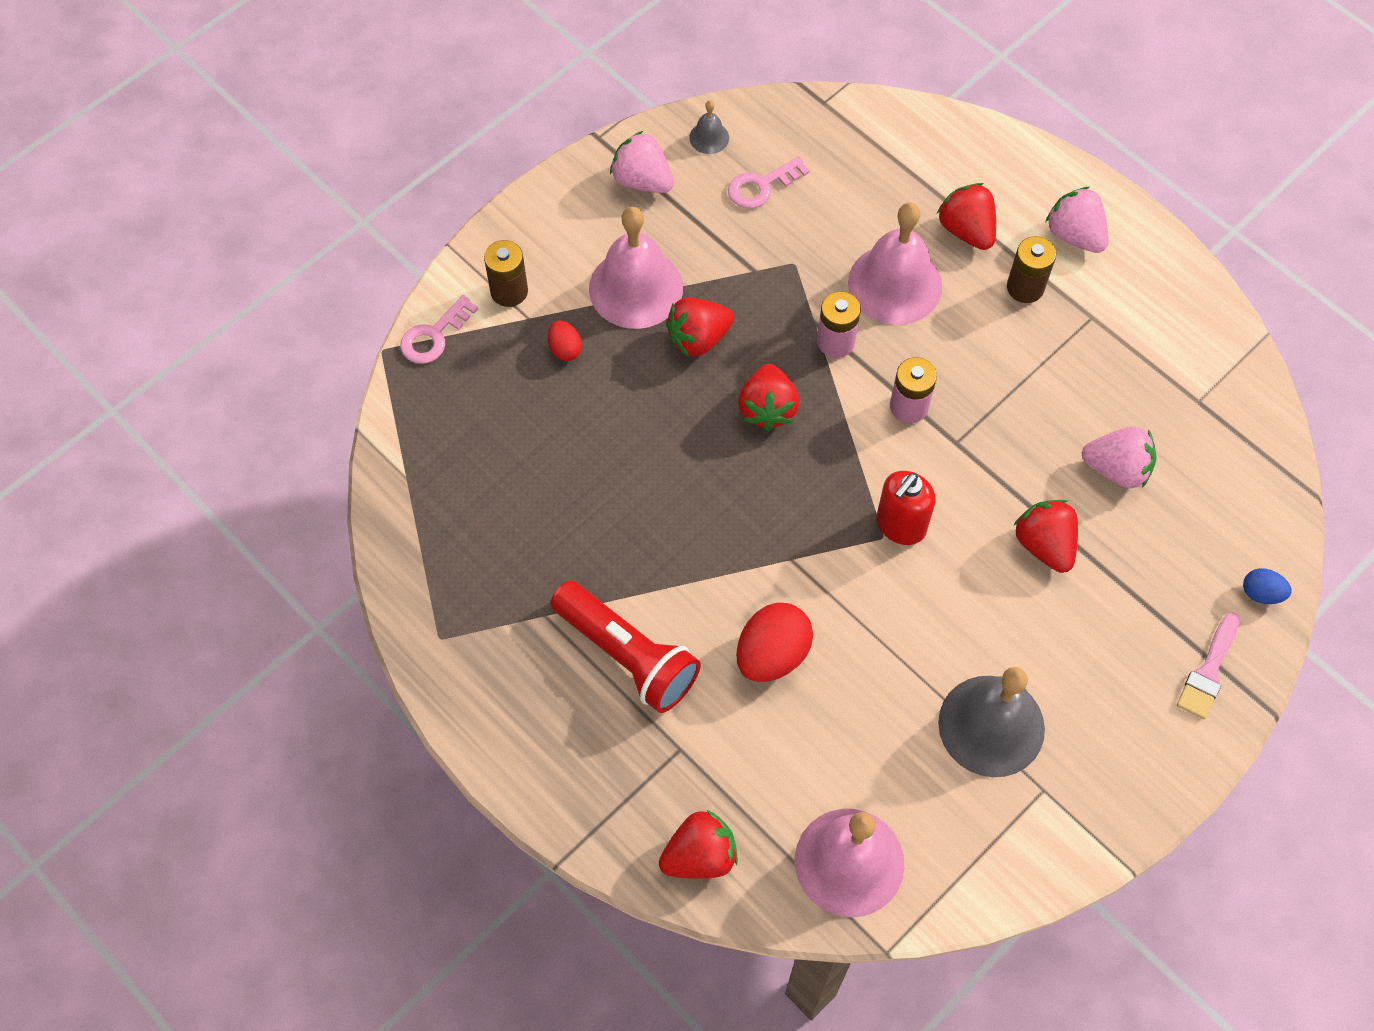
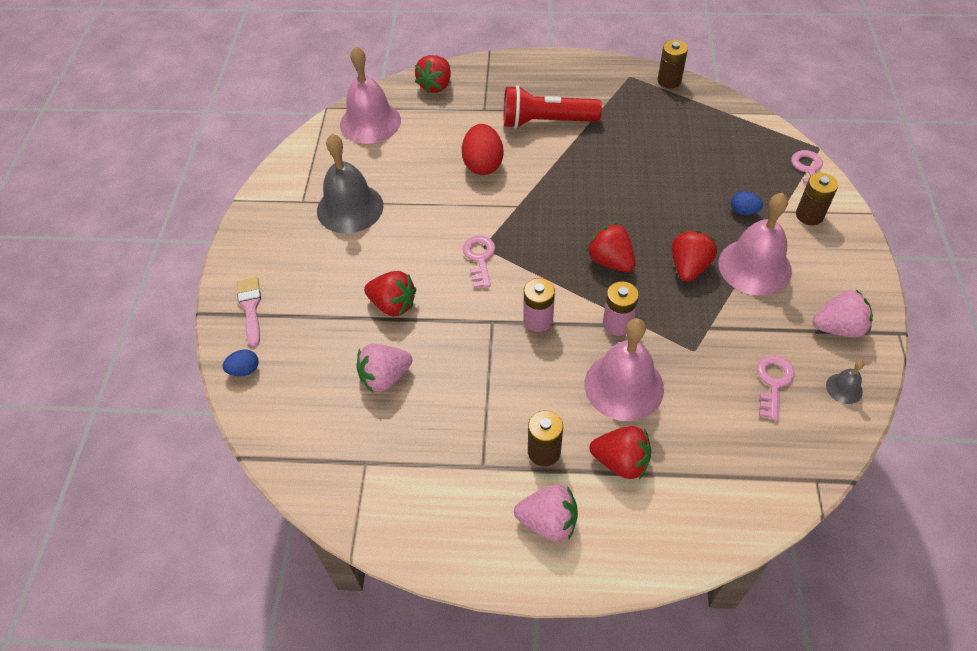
camera: 140 degrees right, 10 degrees down
red egg [548,320,582,361] -> blue egg [731,191,763,215]
red soap dispenser [876,471,936,545] -> pink key [463,236,495,288]
none -> brown battery [657,40,688,89]

